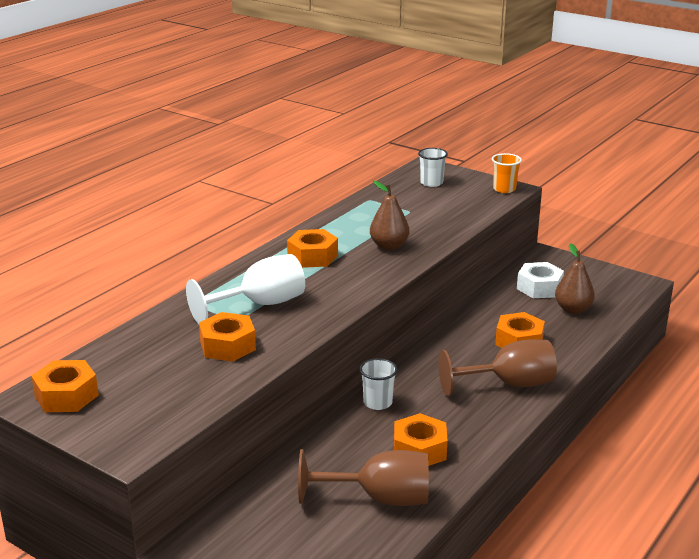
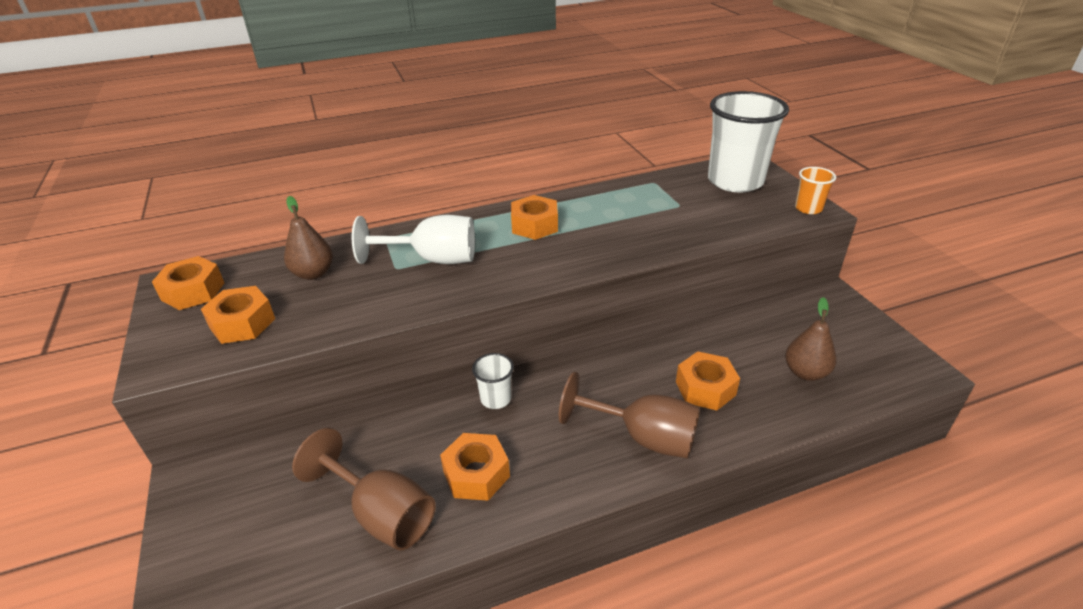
camera: 35 degrees right, 10 degrees up
orange nut [199,312,256,361] -> orange nut moved to [201,286,275,344]
brown pear [370,181,409,250] -> brown pear moved to [284,196,333,280]
white cup [418,148,448,187] -> white cup [708,91,789,192], size x2.24
white nut [517,262,564,298] -> none

